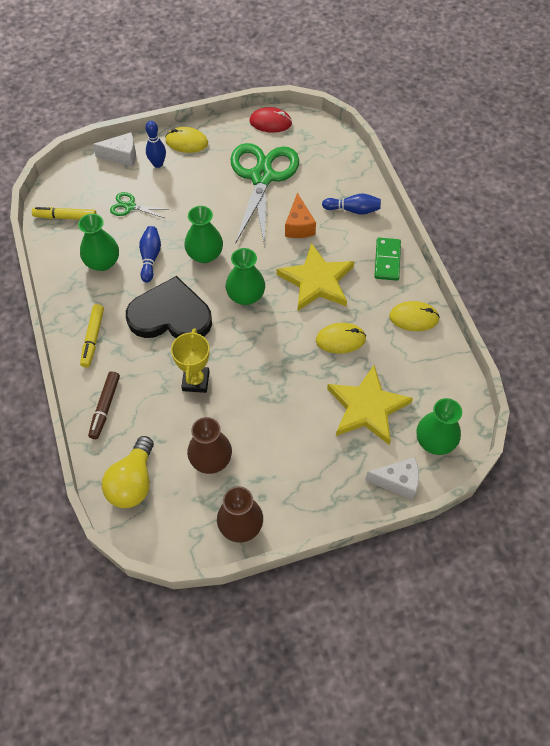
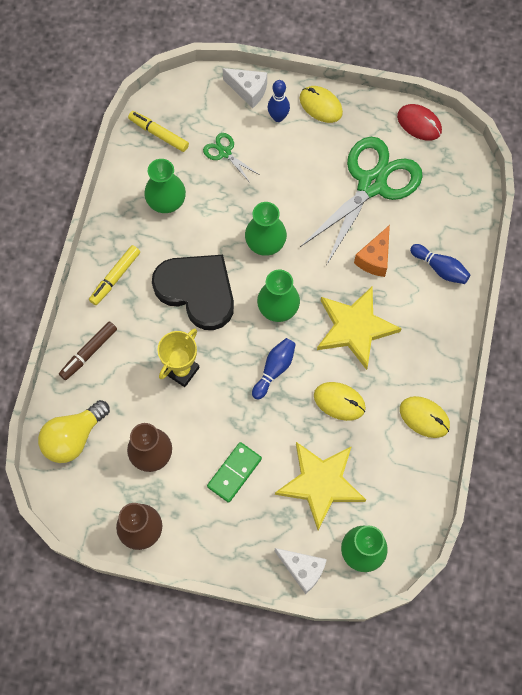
camera: 30 degrees right, 10 degrees up
blue bowling pin [139,226,161,283] -> blue bowling pin moved to [252,338,296,400]
green domino [374,238,401,281] -> green domino moved to [207,442,262,503]

